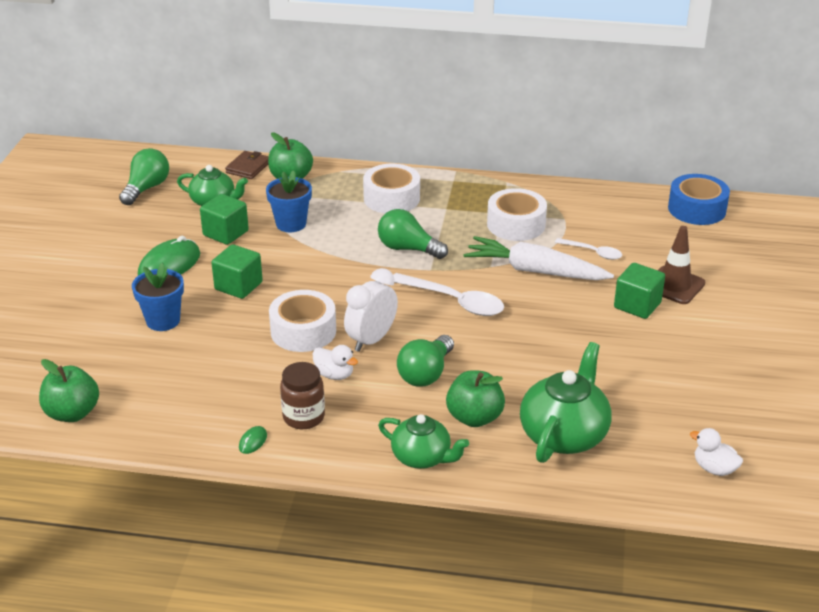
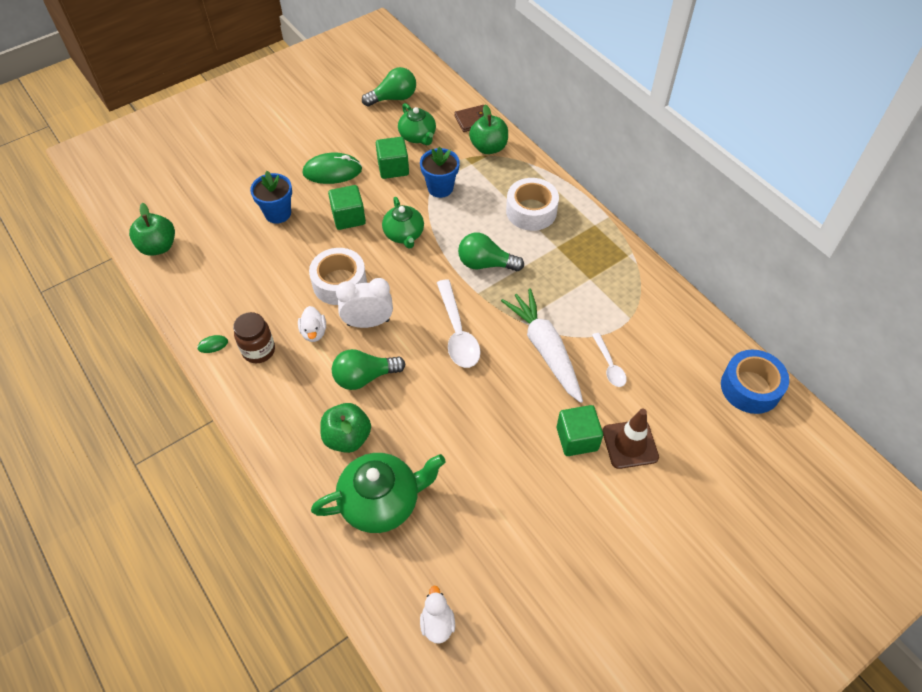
camera: 45 degrees right, 20 degrees up
green light bulb [378,209,448,259] -> green light bulb turned 60 degrees counterclockwise [458,233,524,271]
green teapot [378,414,469,469] -> green teapot moved to [382,197,424,249]
white tape [487,188,547,241] -> none

